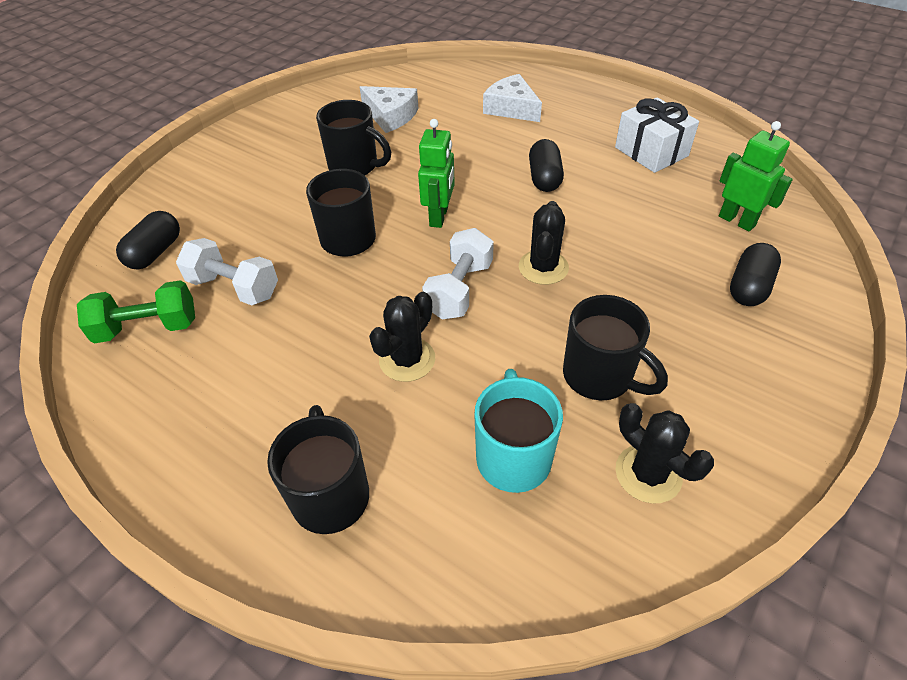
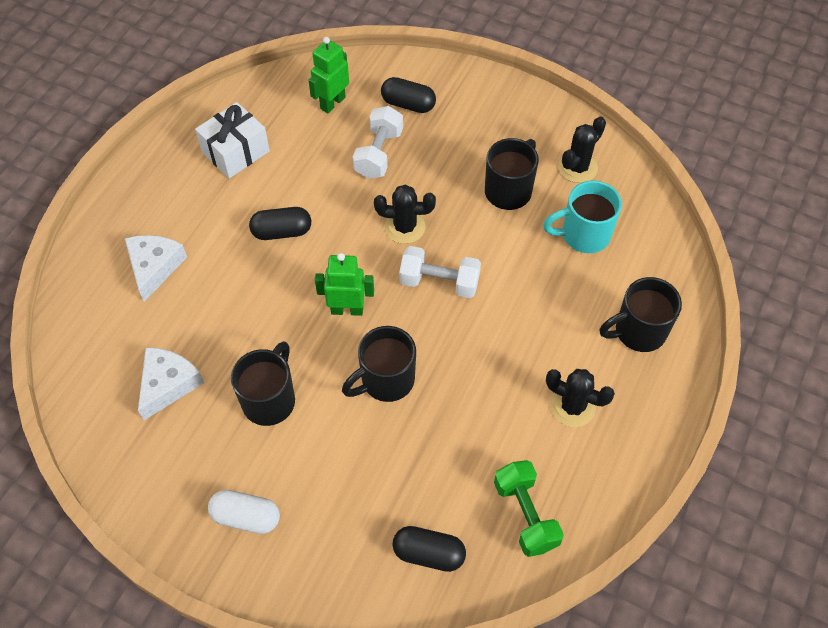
camera: 100 degrees left, 10 degrees up
white dumbbell [176,238,278,305] -> white dumbbell moved to [353,106,403,179]
black cactus [369,292,435,382] -> black cactus moved to [546,369,615,427]
white cheese [483,74,542,122] -> white cheese turned 150 degrees clockwise [125,235,187,302]
none -> white capsule [208,490,280,534]

